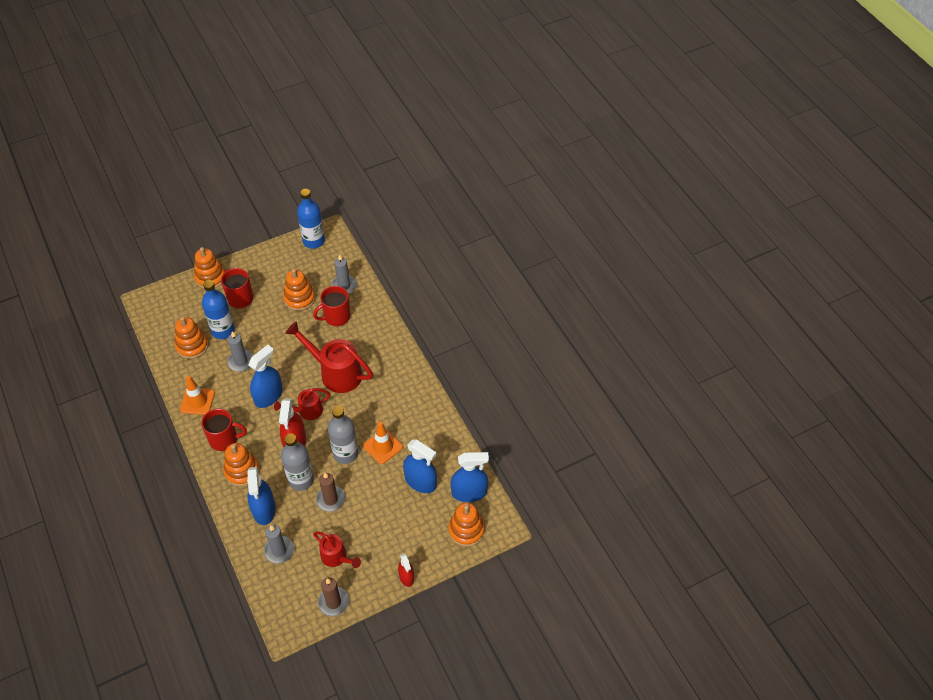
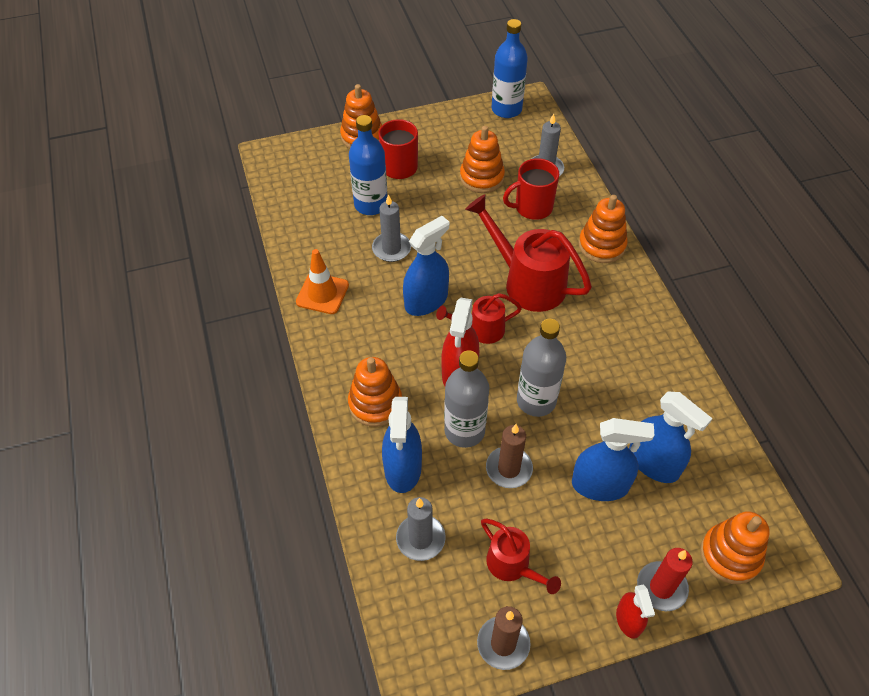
camera: 10 degrees right, 0 degrees up
orange stacking toy [175,317,209,359] -> orange stacking toy moved to [579,195,628,263]
red mug [201,408,247,451] -> none
orange traffic cone [363,422,403,464] -> none
blue spray bottle [451,452,489,502] -> blue spray bottle moved to [572,418,654,501]
none -> red candle [637,548,693,611]

